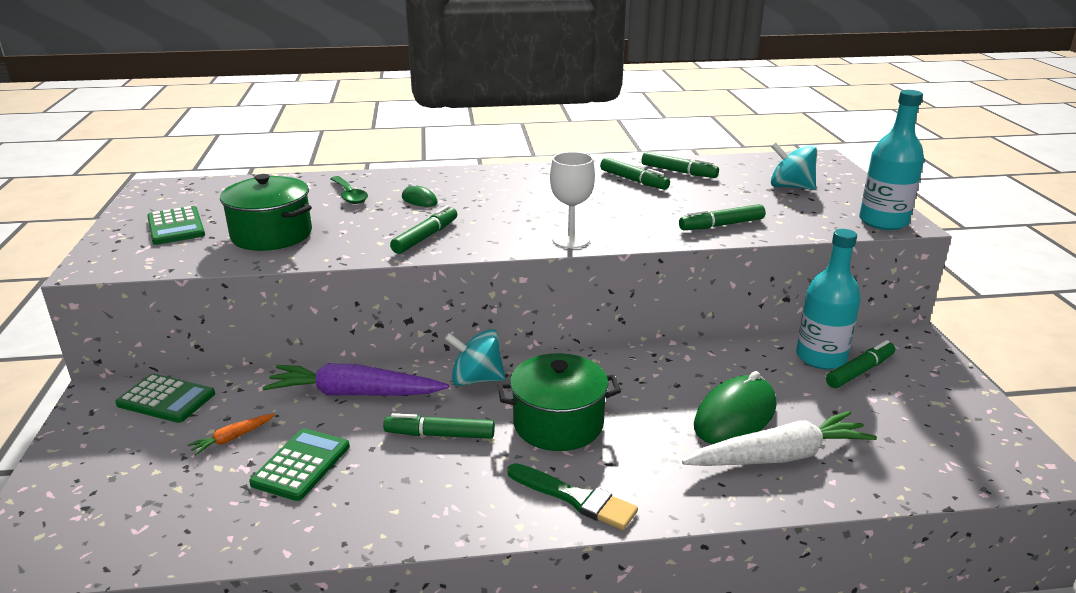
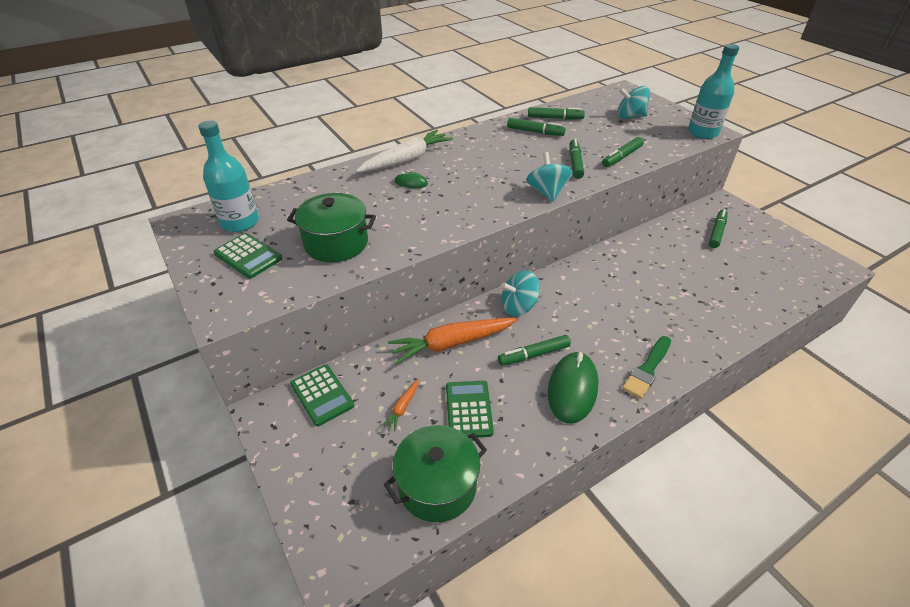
camera: 25 degrees left, 15 degrees up
green calculator [115,374,215,423] -> green calculator turned 60 degrees clockwise [290,365,354,426]
purple carrot [262,363,449,396] -> orange carrot [388,318,517,364]
green spoon [330,176,368,204] -> none
green marker [390,205,457,254] -> green marker moved to [569,138,584,179]
green pot [498,353,621,451] -> green pot moved to [384,425,487,522]
green brush [507,463,638,530] -> green brush turned 120 degrees clockwise [622,336,671,399]
white goblet [550,152,595,248] -> turquoise spinning top [526,152,573,202]
white carrot [682,411,877,466] -> white carrot moved to [356,130,453,172]
green mouse [694,371,776,444] -> green mouse moved to [548,352,598,424]
turquoise bottle [796,229,861,369] -> turquoise bottle moved to [198,121,259,232]

